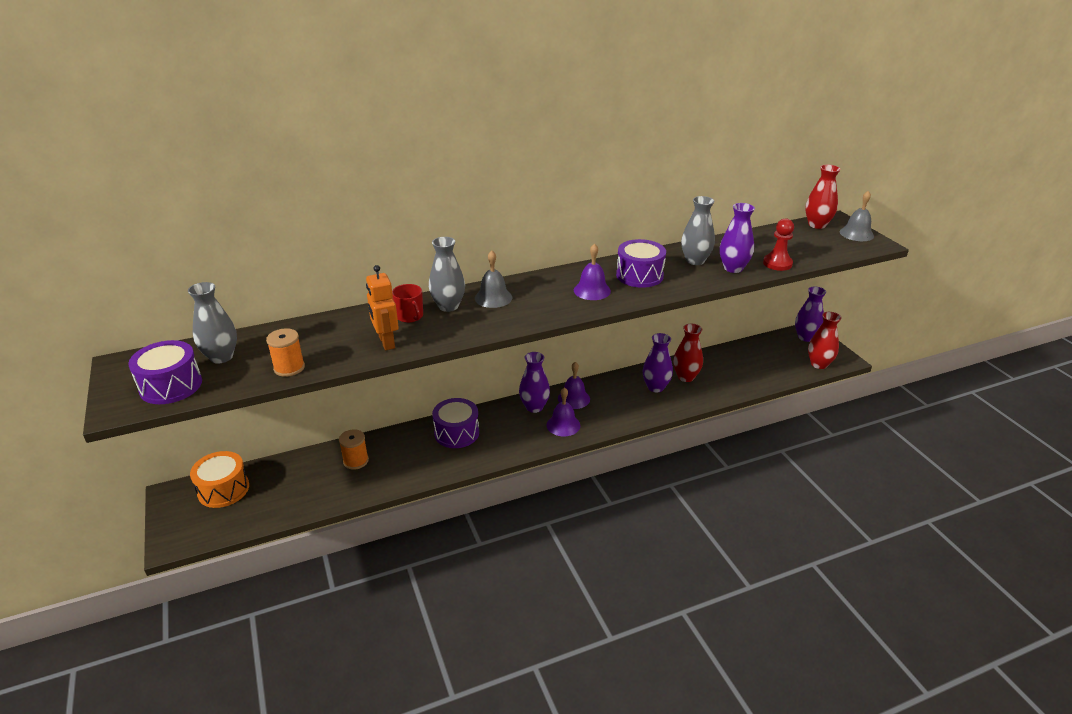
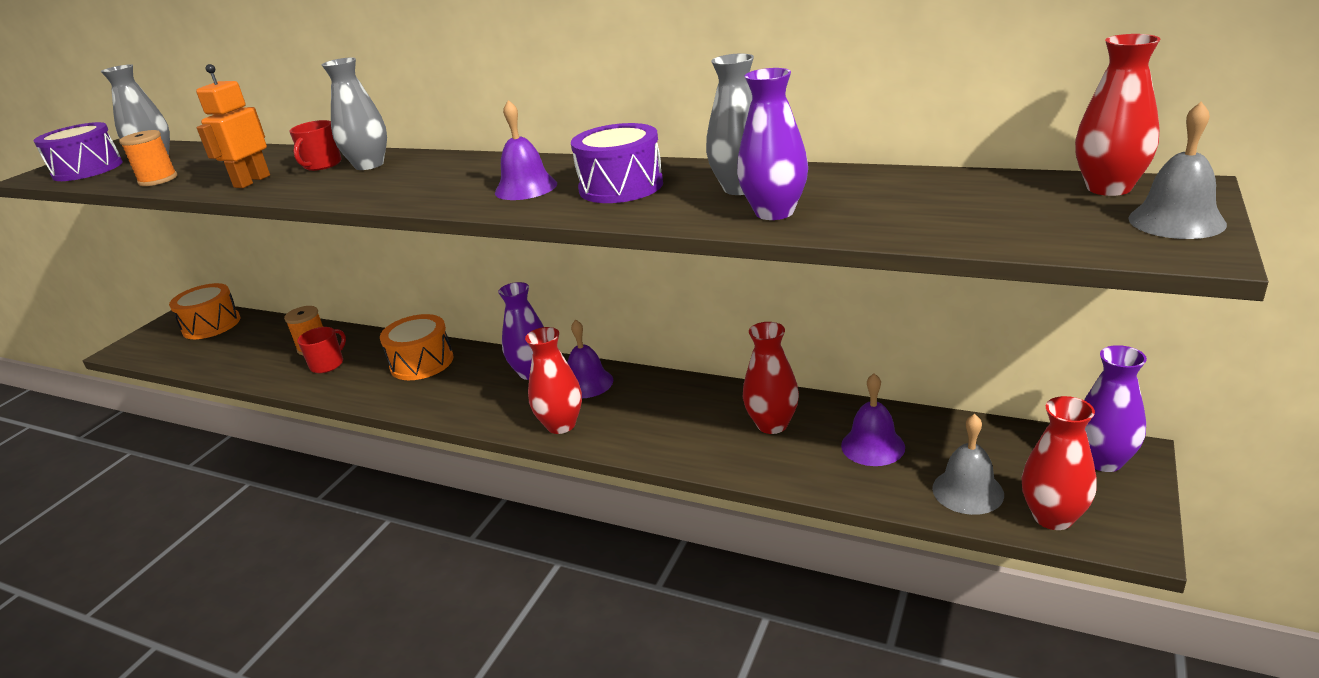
camera: 50 degrees right, 5 degrees down
purple drum [432,398,479,448] -> orange drum [380,314,454,380]
grey bell [475,251,512,308] -> grey bell moved to [932,414,1004,515]
purple bell [547,387,580,437] -> purple bell moved to [841,373,905,466]
purple vase [643,333,673,392] -> none
red pawn [763,218,794,271] -> none
none -> red mug [297,327,346,373]
none -> red vase [525,327,582,434]

